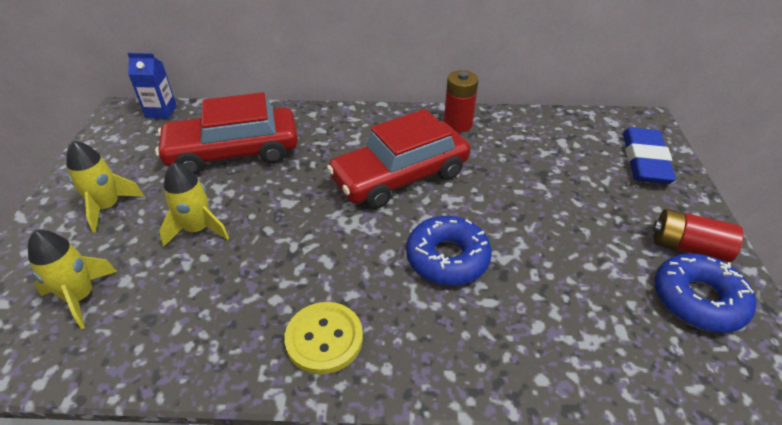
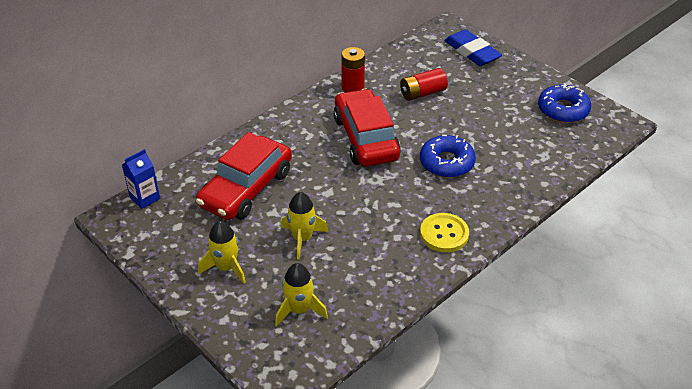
camera: 45 degrees left, 0 degrees up
red car [327,109,470,209] -> red car turned 150 degrees clockwise [333,89,401,167]
red battery [653,209,743,262] -> red battery moved to [400,68,448,101]

